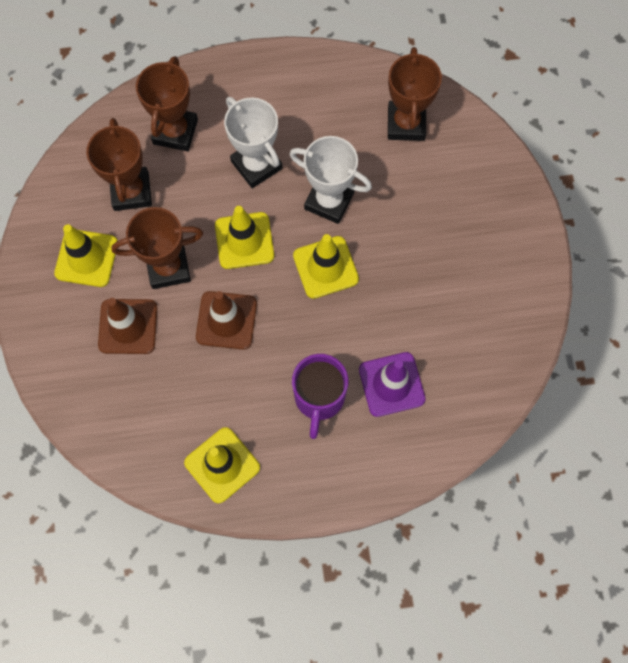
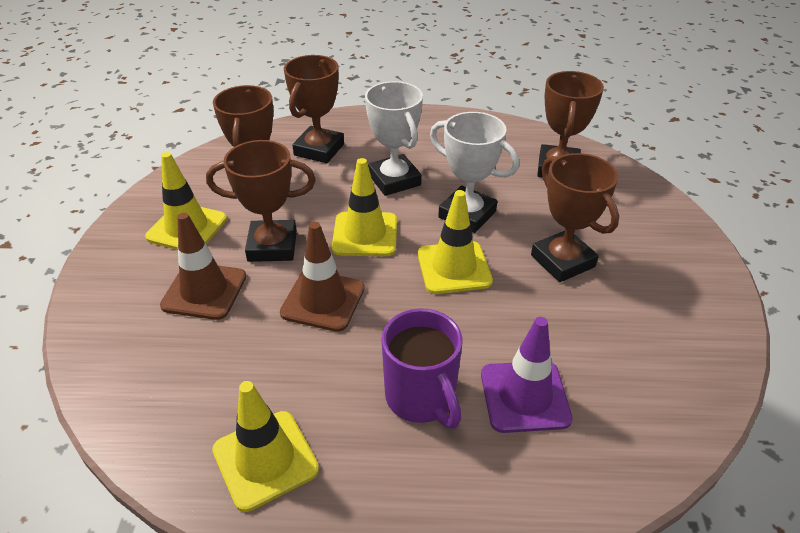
camera: 10 degrees right, 30 degrees down
purple mug [292,354,348,439] -> purple mug turned 45 degrees counterclockwise [381,308,462,429]
none -> brown trophy [531,153,619,282]

